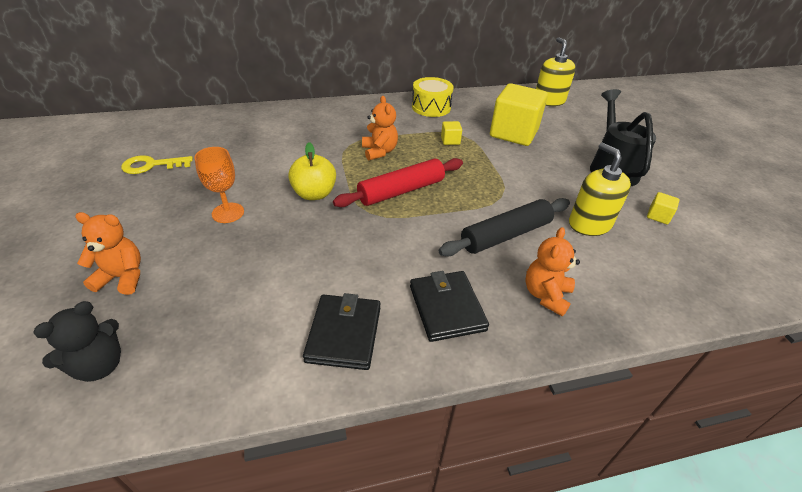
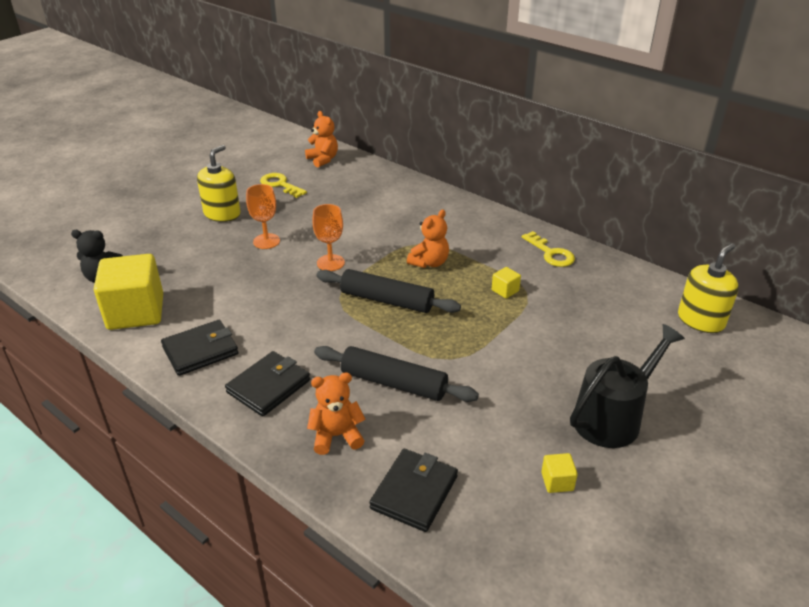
camera: 55 degrees right, 5 degrees down
orange teddy bear [75,212,141,295] -> orange teddy bear moved to [305,111,338,168]
yellow apple [288,142,336,200] -> orange goblet [313,204,345,271]
red rolling pin [333,158,463,207] -> black rolling pin [317,269,461,313]
yellow drum [412,77,454,117] -> yellow key [522,231,575,267]
yellow cube [490,83,548,146] -> yellow cube moved to [94,254,163,330]
yellow soap dispenser [569,143,631,236] -> yellow soap dispenser moved to [197,145,241,222]
none -> black wallet [369,449,458,532]

